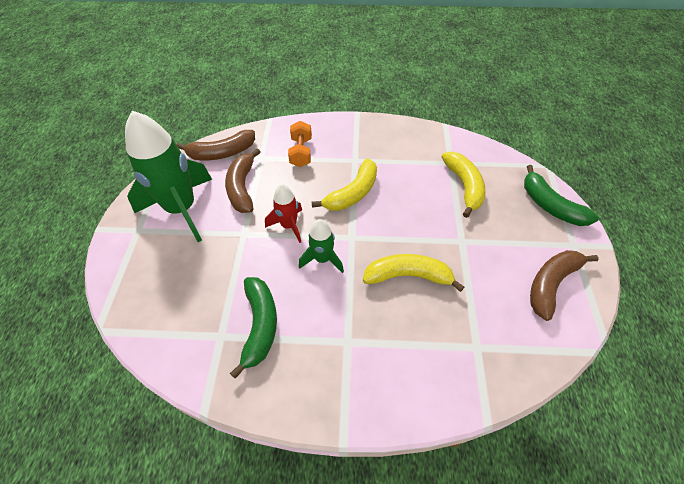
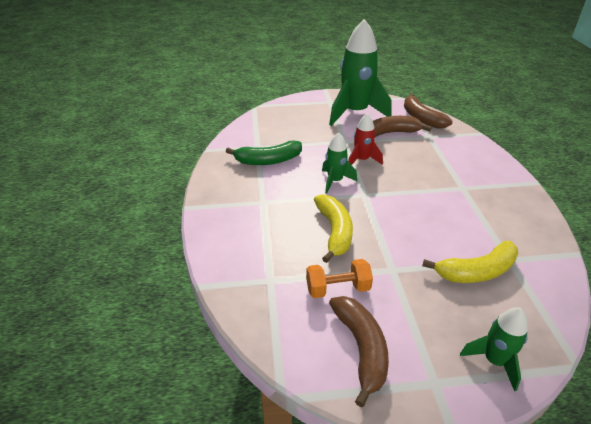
camera: 80 degrees right, 15 degrees down
orange dumbbell [288,121,312,167] -> orange dumbbell moved to [306,259,373,298]
yellow banana [312,158,377,211] -> none
green banana [524,165,599,226] -> green rocket [460,307,528,391]
brown banana [530,250,599,321] -> brown banana turned 45 degrees clockwise [329,296,389,407]

